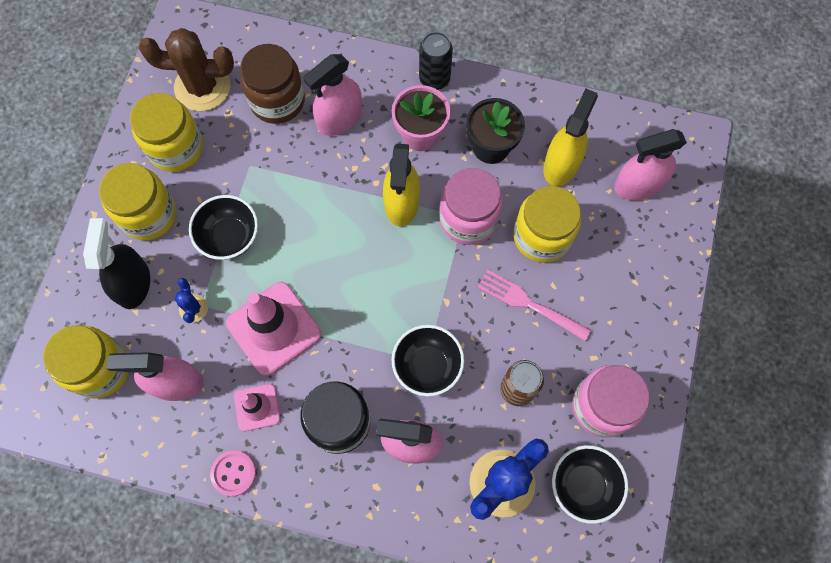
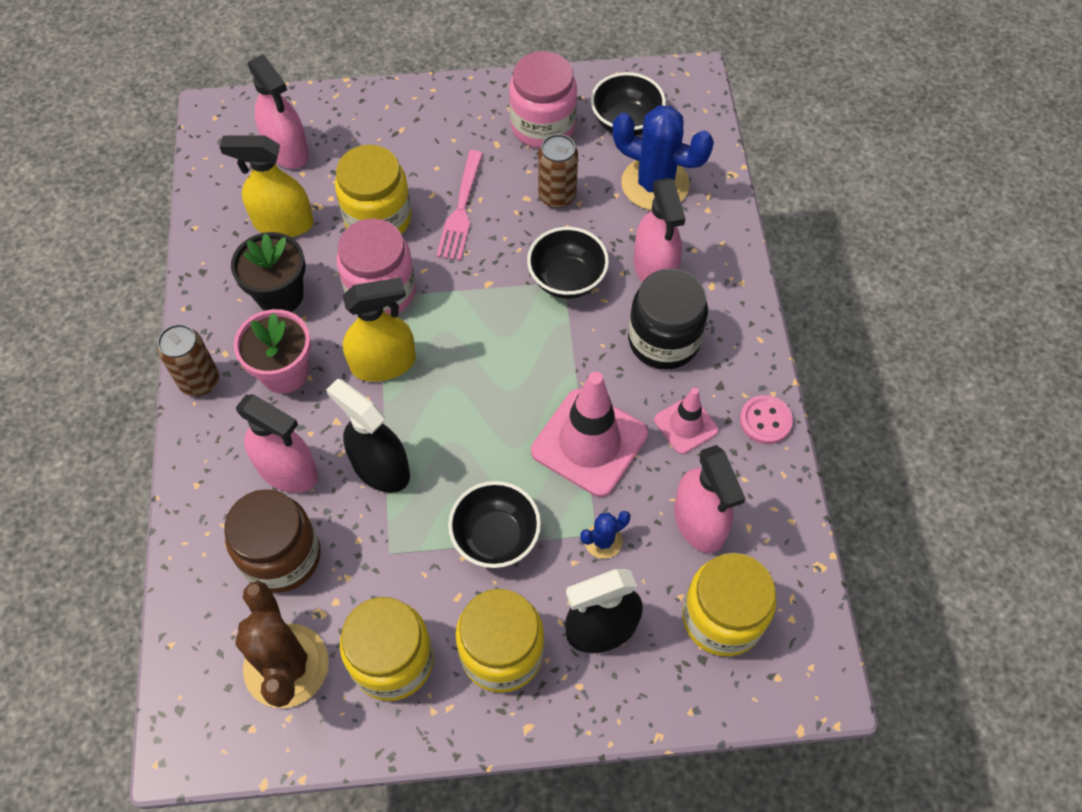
camera: 110 degrees left, 10 degrees down
black can [419,32,453,90] -> brown can [157,324,219,396]
none -> black spray bottle [326,379,410,493]

